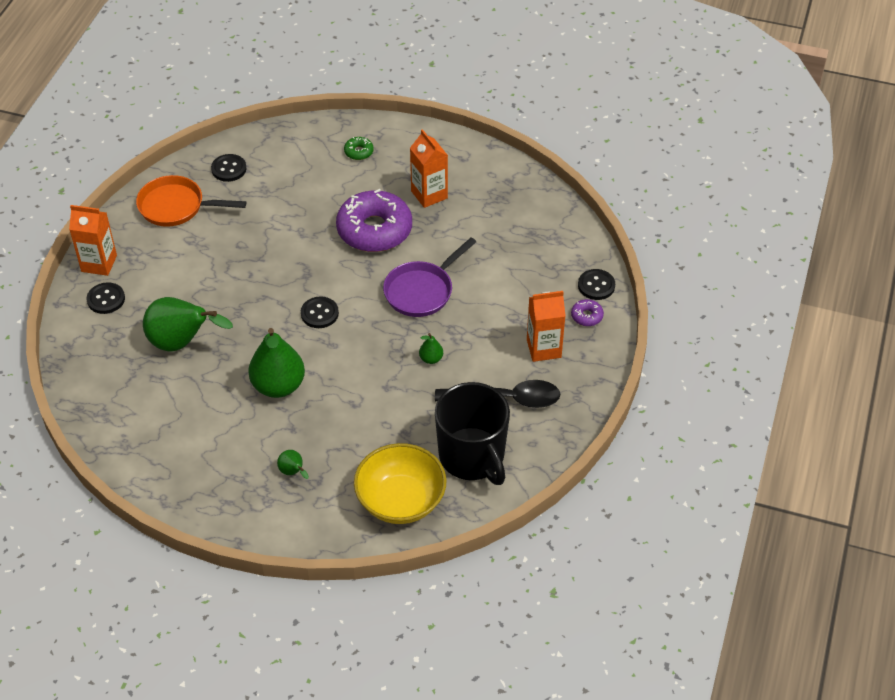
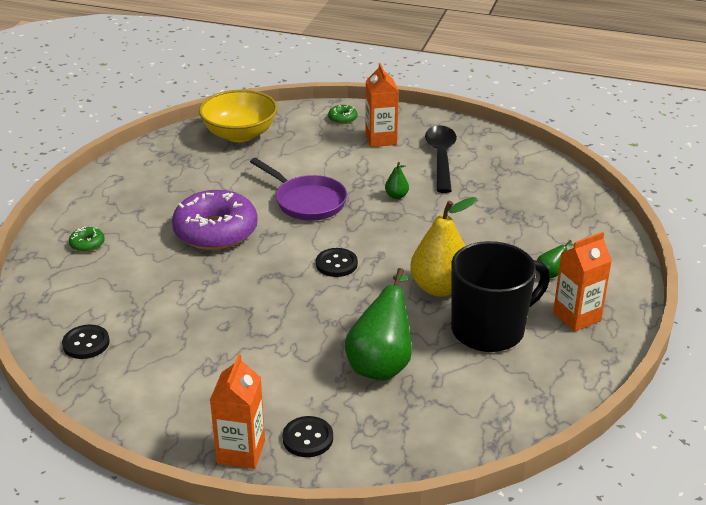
camera: 90 degrees left, 15 degrees down
orange pan [136,175,246,227] -> none
green pear [248,328,305,398] -> yellow pear [410,197,477,297]
yellow bowl [354,443,447,524] -> yellow bowl moved to [199,90,277,142]
orange carton [410,129,448,208] -> orange carton moved to [553,232,612,332]
black mug [435,382,510,485] -> black mug moved to [451,241,550,352]
purple donut [571,299,604,326] -> green donut [328,105,357,124]
black button [578,269,615,300] -> none

